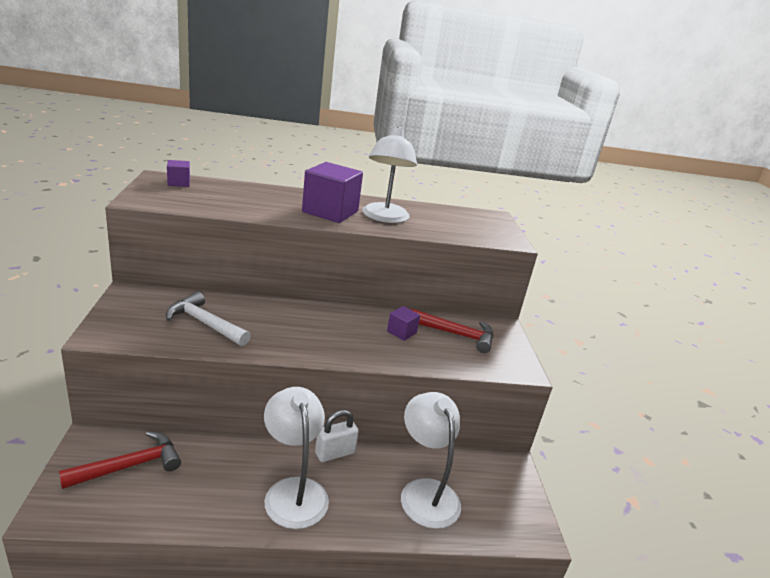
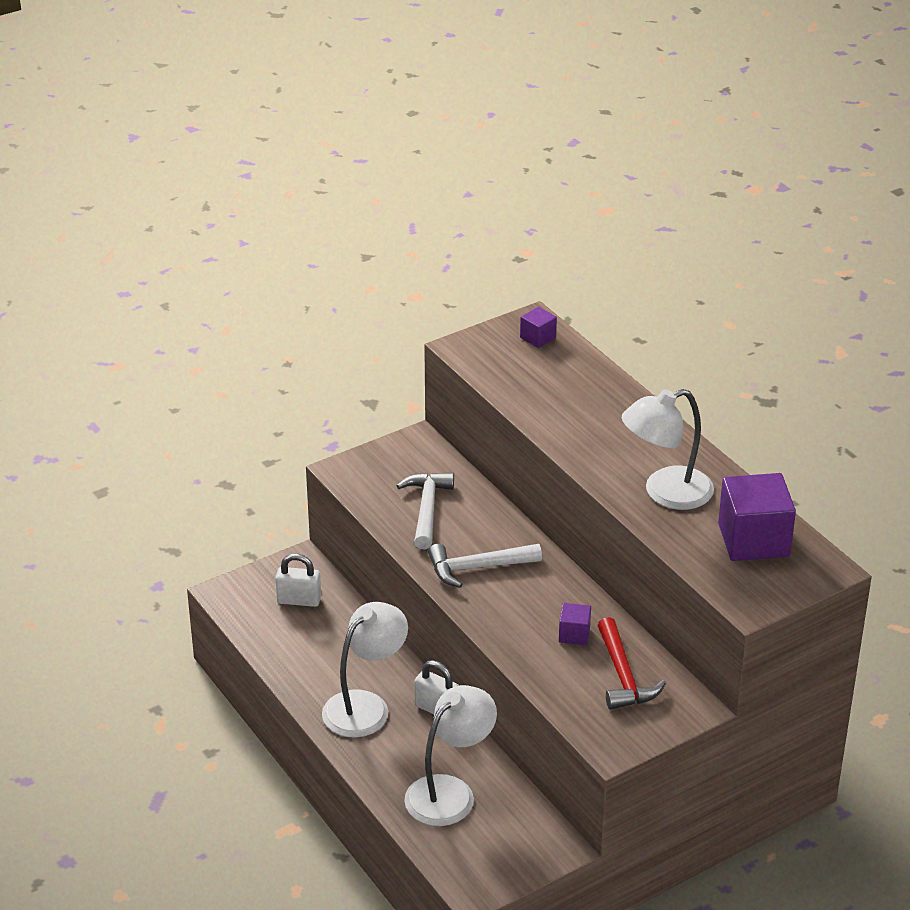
camera: 65 degrees right, 10 degrees up
red hammer [59,431,181,489] -> white padlock [275,553,321,607]
purple cube [302,162,363,223] -> purple cube moved to [718,473,796,561]
none -> white hammer [428,544,542,588]

